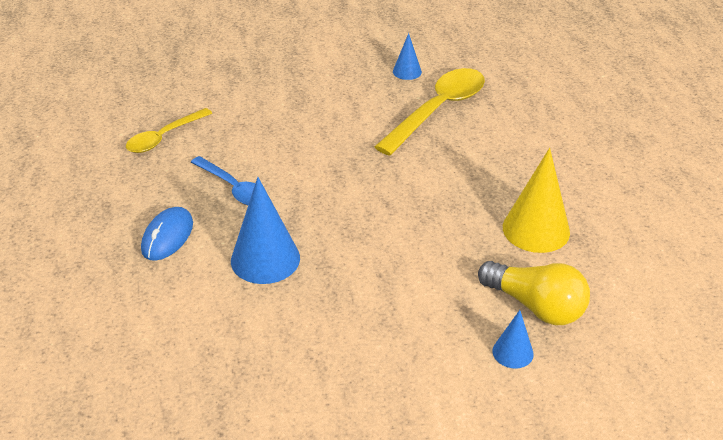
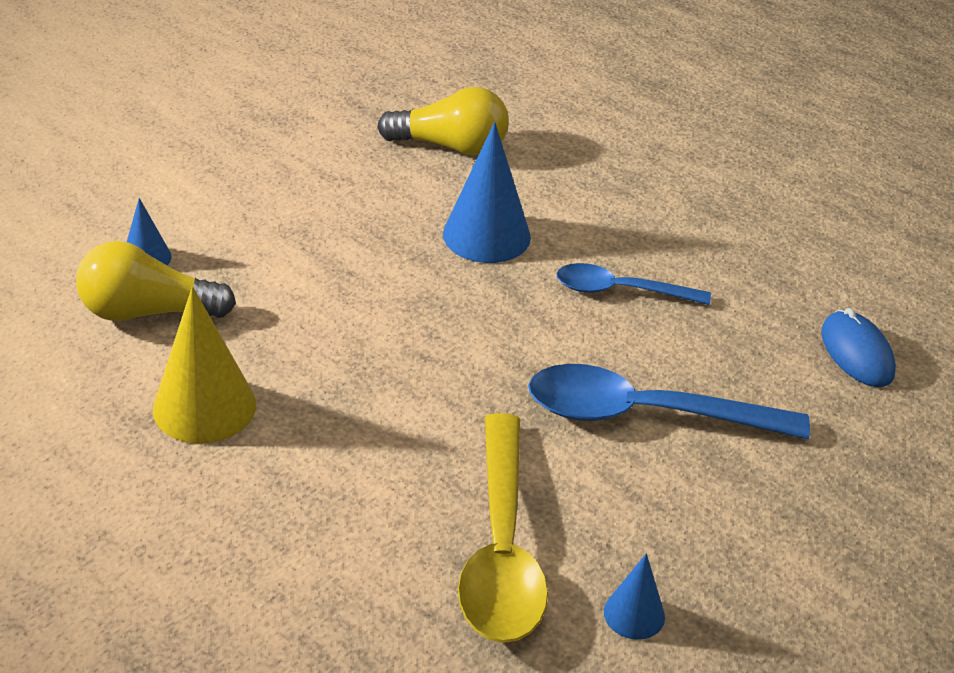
camera: 140 degrees right, 0 degrees up
yellow spoon [126,108,212,153] -> none
blue mouse [141,207,193,261] -> blue mouse moved to [821,308,896,387]
none -> yellow light bulb [377,87,509,156]
none -> blue spoon [528,364,810,439]

